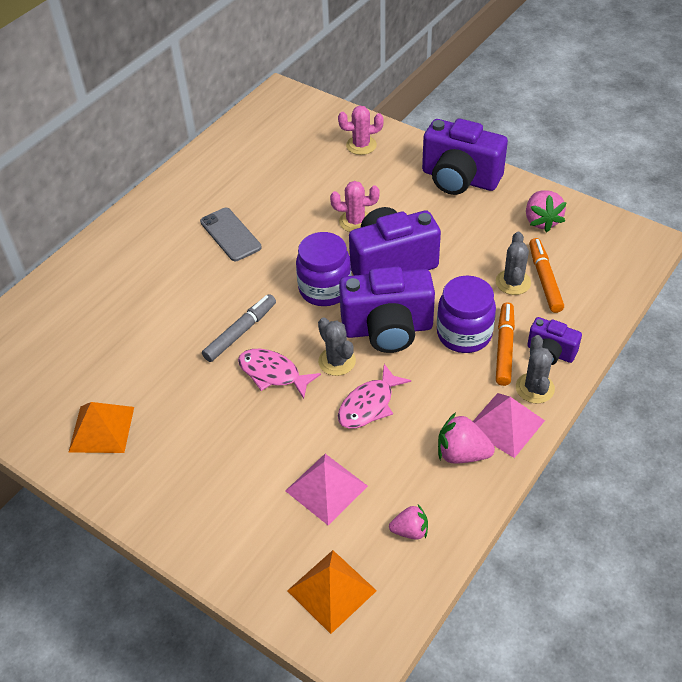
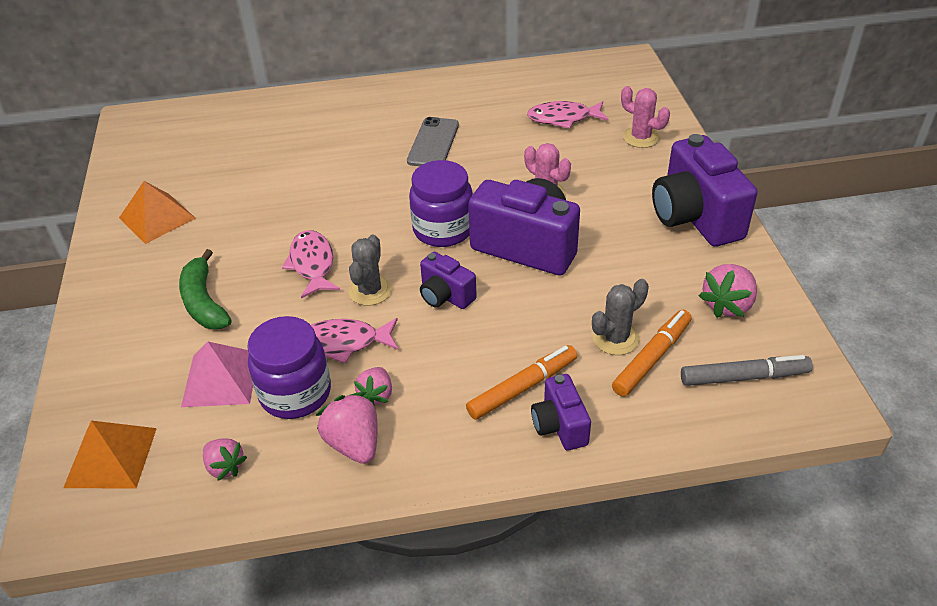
camera: 45 degrees right, 5 degrees down
grey marker [202,294,276,362] -> grey marker moved to [681,355,813,386]
purple camera [339,266,435,353] -> purple camera [420,252,477,309], size x0.52
purple jar [437,275,496,353] -> purple jar moved to [247,316,331,419]
pink pyramid [473,393,545,458] -> none
grey cactus [516,335,555,403] -> none
none -> green banana [179,249,232,329]
none -> pink strawberry [354,367,392,405]
none -> pink fish [527,101,609,129]

